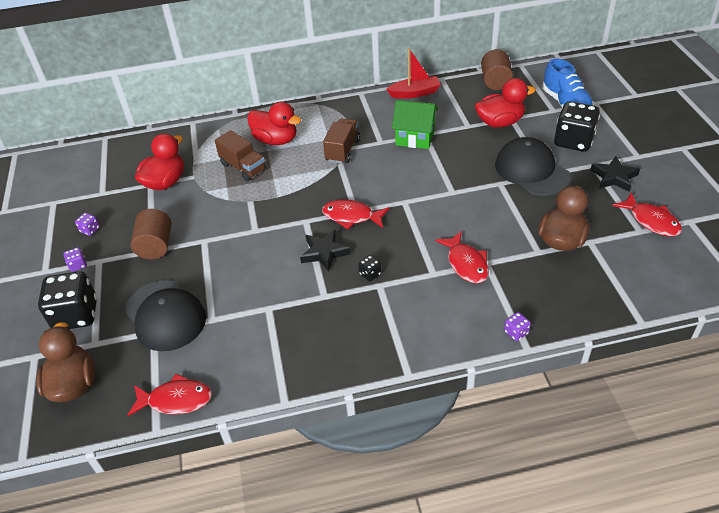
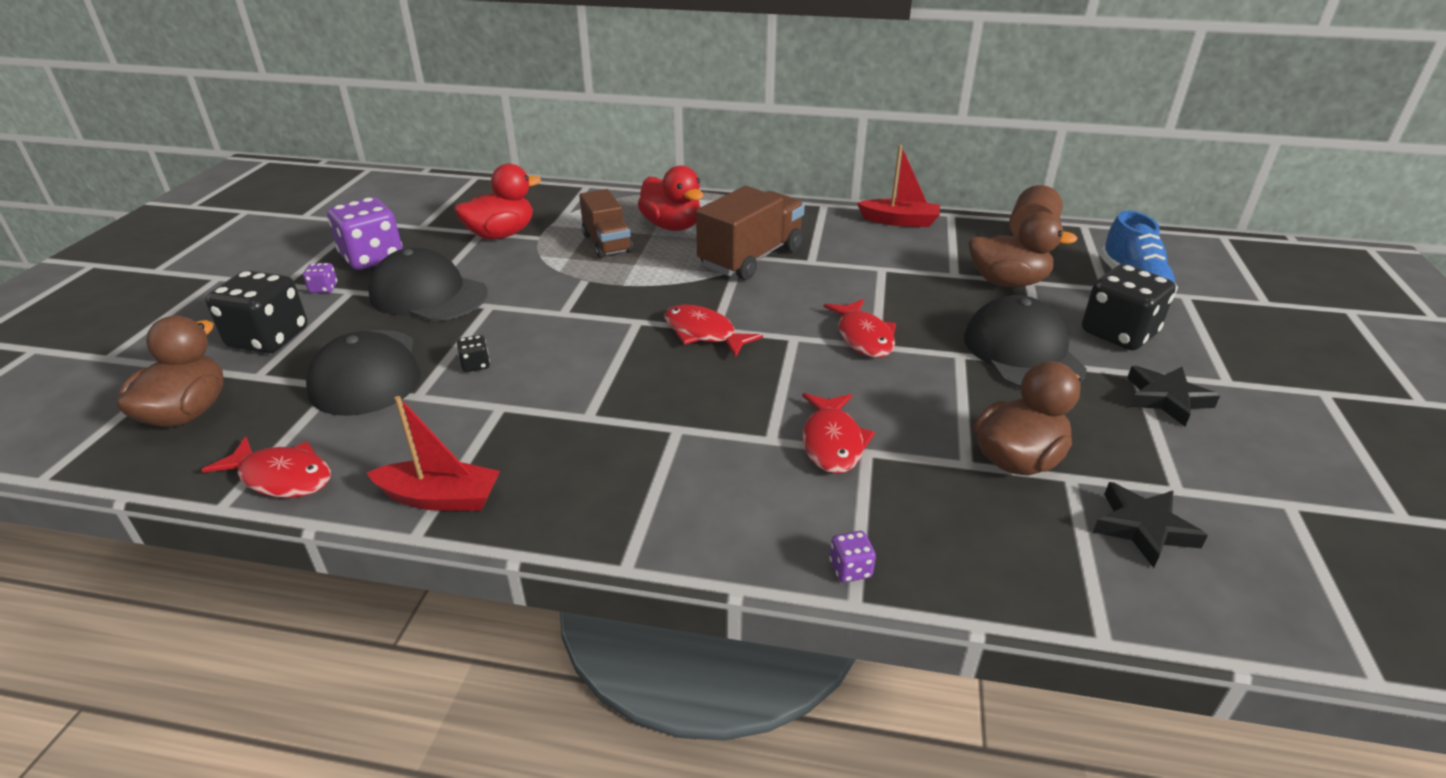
camera: 20 degrees right, 10 degrees down
purple dice [75,213,100,236] -> purple dice [327,197,403,270], size x2.36
brown cylinder [131,209,171,259] -> black cap [368,247,488,321]
black star [300,230,350,271] -> black star moved to [1093,482,1208,568]
brown truck [323,118,360,164] -> brown truck [696,186,805,280], size x1.51
black dice [358,255,382,281] -> black dice moved to [457,335,490,372]
green house [392,100,438,149] -> none
red duck [475,78,536,127] -> brown duck [969,212,1078,287]
red fish [612,192,682,236] -> red fish moved to [824,299,896,358]
none -> red boat [367,396,500,511]

